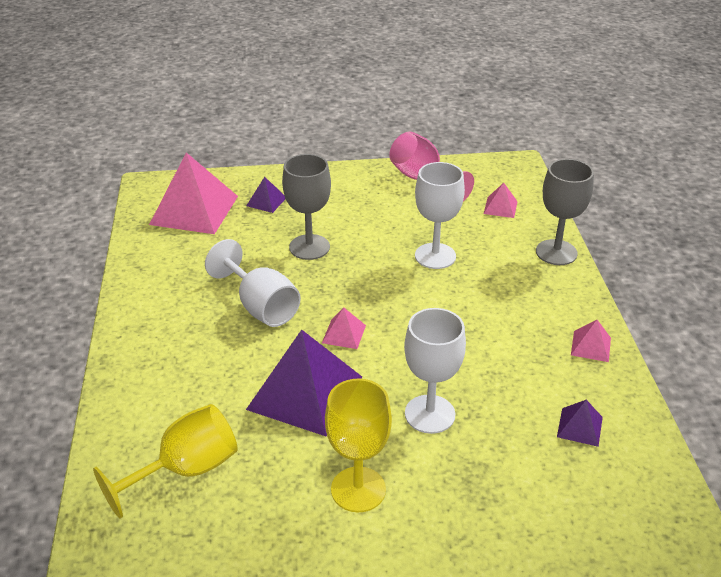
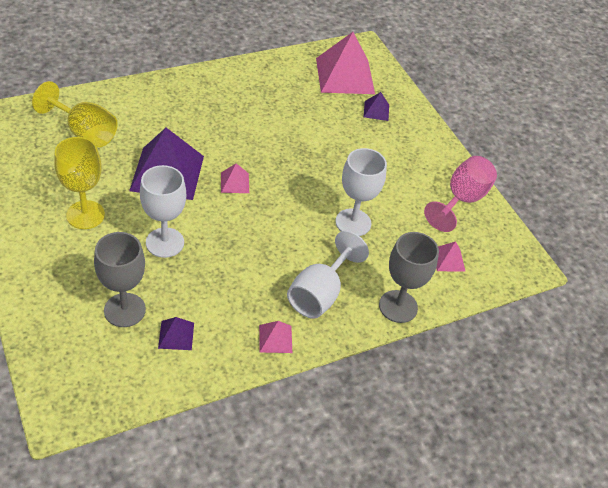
camera: 65 degrees right, 10 degrees up
white goblet [205,239,301,327] -> white goblet moved to [287,231,369,319]
grey goblet [282,154,331,260] -> grey goblet moved to [94,232,146,327]

